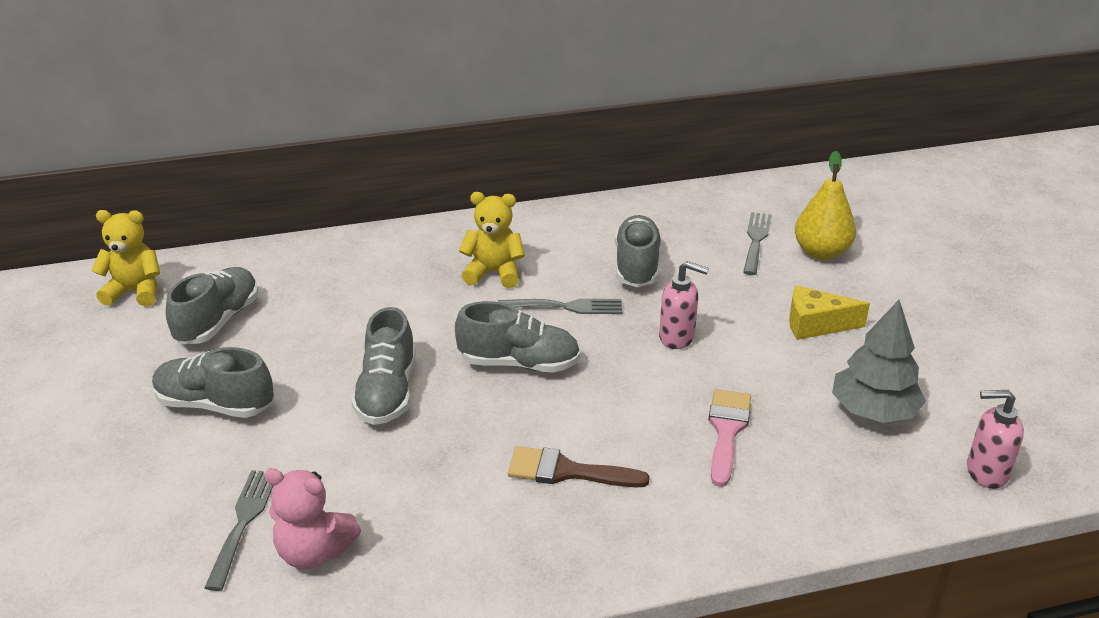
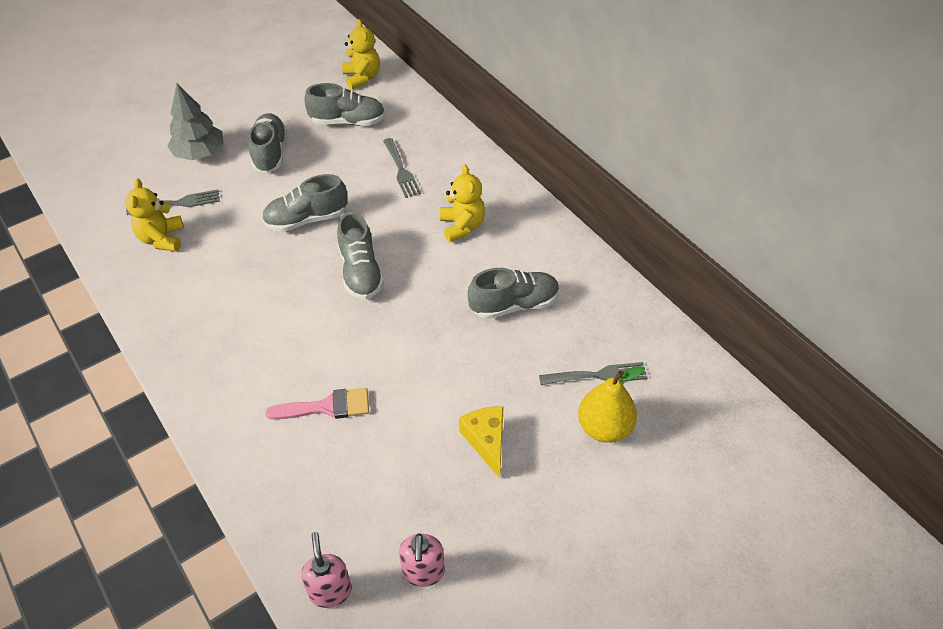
camera: 70 degrees right, 15 degrees up
pink teddy bear [264,468,361,569] -> yellow teddy bear [125,178,184,252]
grey fork [498,299,622,314] -> grey fork moved to [383,138,421,198]
brown brush [508,446,650,487] -> none
pink soap dispenser [659,261,709,349] -> pink soap dispenser moved to [399,533,445,587]
grey tree [832,300,926,423] -> grey tree moved to [167,84,224,160]

